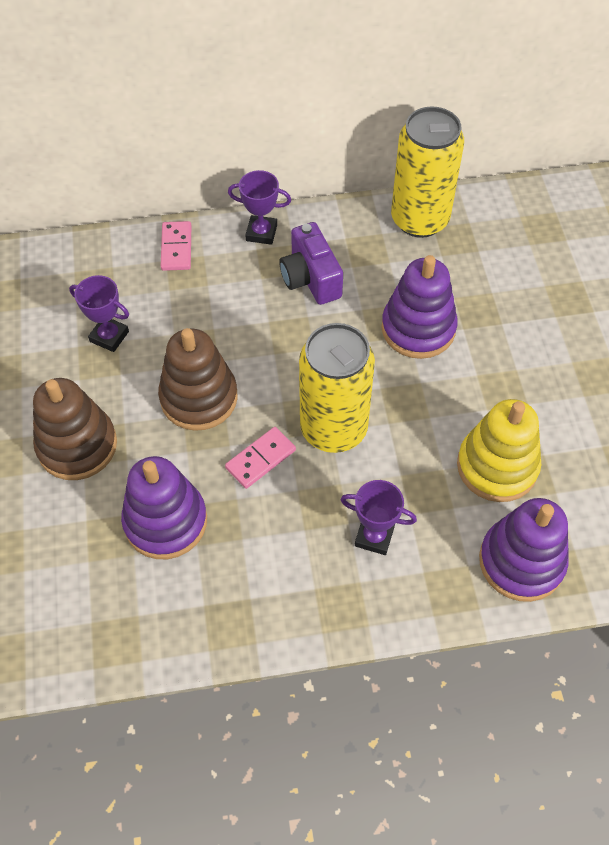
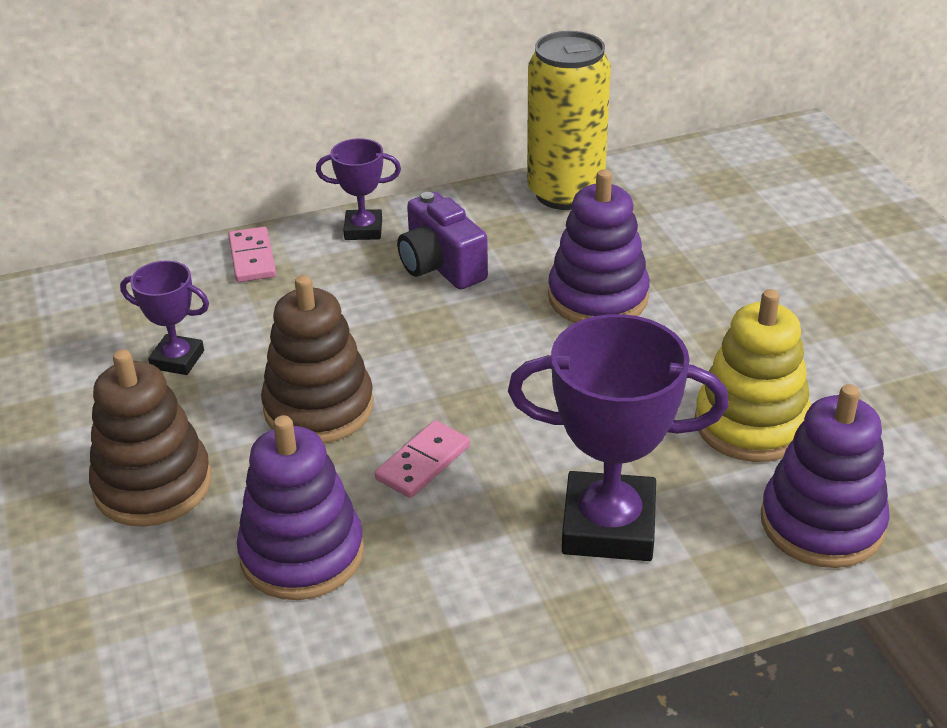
camera: 10 degrees left, 20 degrees down
yellow can [299,323,375,453] -> none
purple trophy [341,480,417,555] -> purple trophy [508,314,729,561], size x1.87

